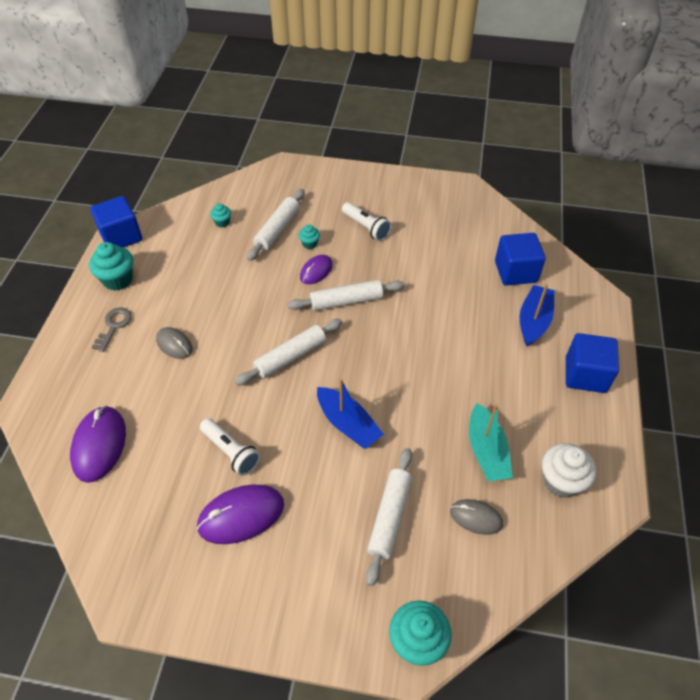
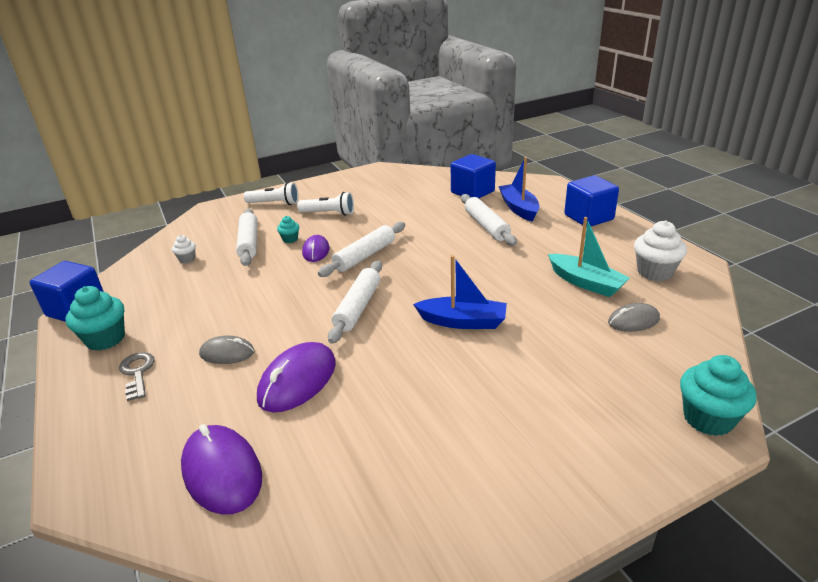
camera: 35 degrees left, 20 degrees down
purple mouse [196,485,284,544] -> purple mouse moved to [257,342,336,413]
white flashlight [200,418,260,476] -> white flashlight moved to [244,182,299,205]
turquoise cupcake [210,203,231,228] -> white cupcake [172,235,196,263]
white rolling pin [366,448,412,586] -> white rolling pin moved to [461,194,517,246]

